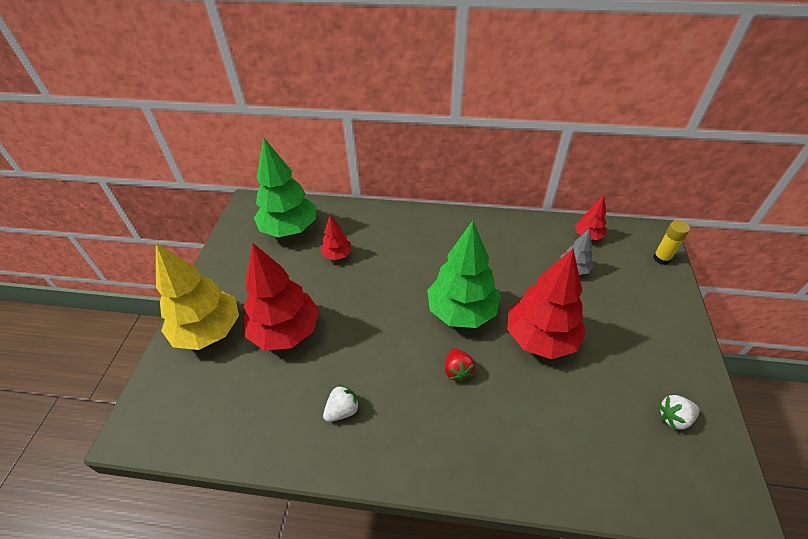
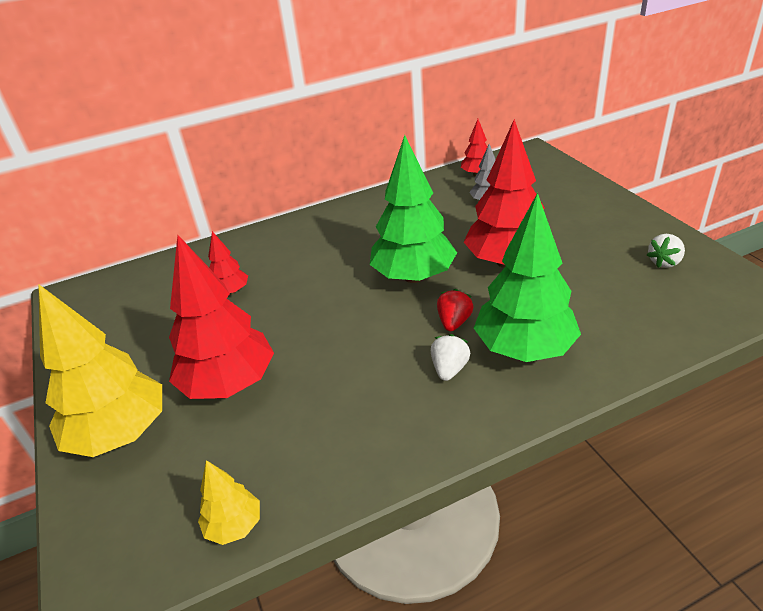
camera: 30 degrees left, 10 degrees down
green tree [254,138,316,237] -> green tree moved to [474,193,581,362]
white strawberry [323,385,360,422] -> white strawberry moved to [431,334,470,381]
red strawberry [445,348,475,383] -> red strawberry turned 120 degrees counterclockwise [437,289,474,331]
yellow glue stick [653,220,690,265] -> none
none -> yellow tree [198,460,260,545]

